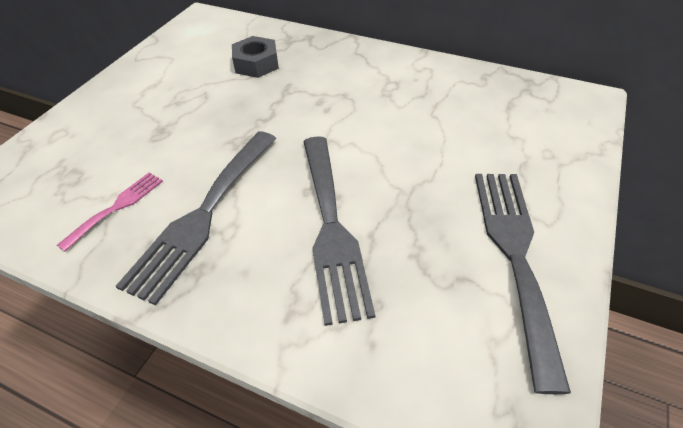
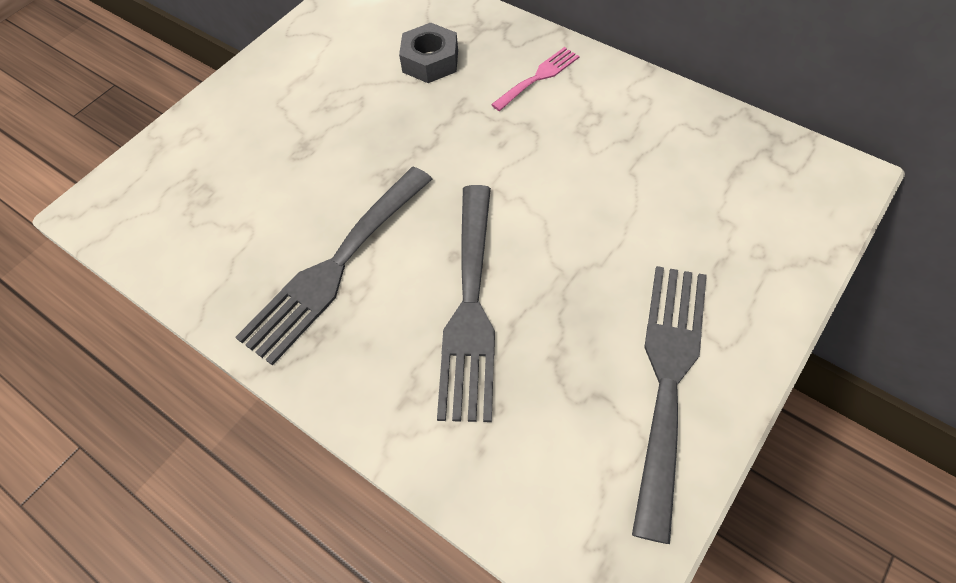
camera: 15 degrees right, 10 degrees up
pink fork [57,173,163,251] -> pink fork moved to [491,47,579,111]

